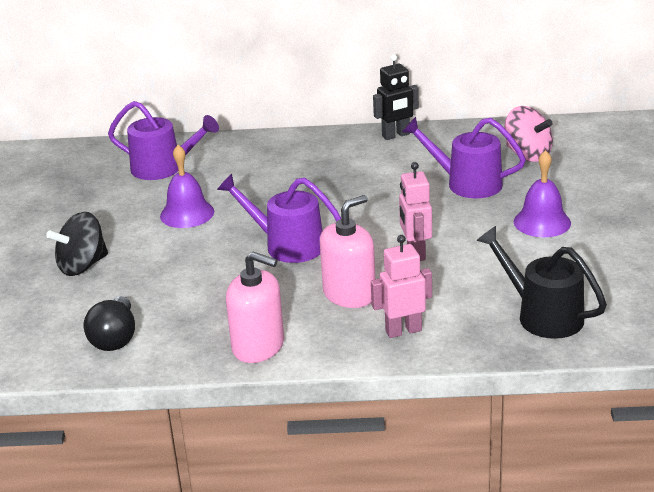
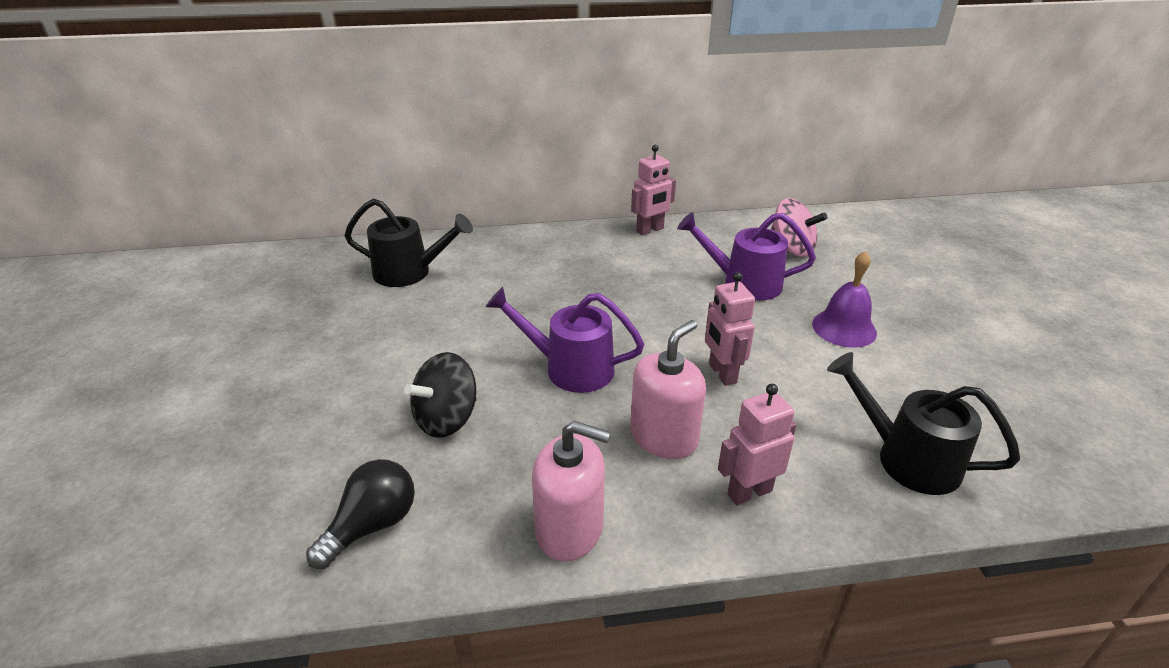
camera: 10 degrees left, 5 degrees up
black spinning top [46,212,108,276] -> black spinning top moved to [404,352,477,438]
black light bulb [84,296,135,351] -> black light bulb turned 135 degrees counterclockwise [306,459,415,569]
purple watering can [108,101,219,180] -> black watering can [344,198,473,287]
purple bell [160,145,214,228] -> none
black robot [373,54,419,140] -> pink robot [631,145,676,235]

